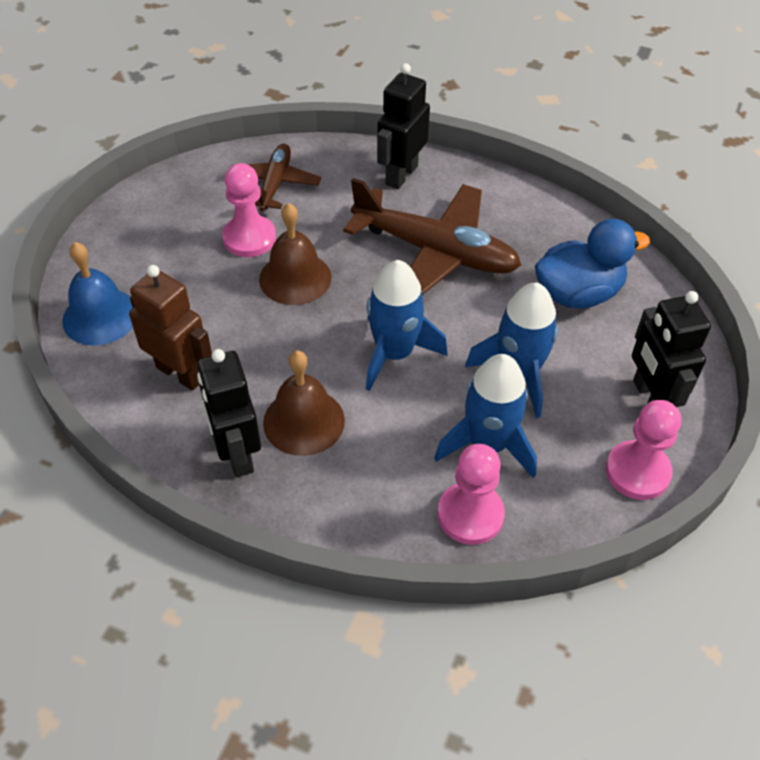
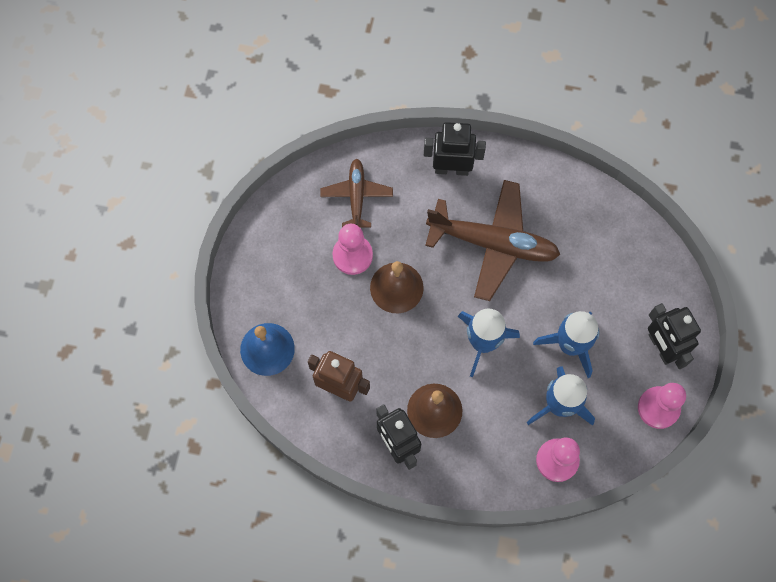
camera: 10 degrees left, 20 degrees up
black robot [377,63,430,189] -> black robot turned 75 degrees clockwise [424,122,486,176]
blue duck [535,219,650,308] -> none

